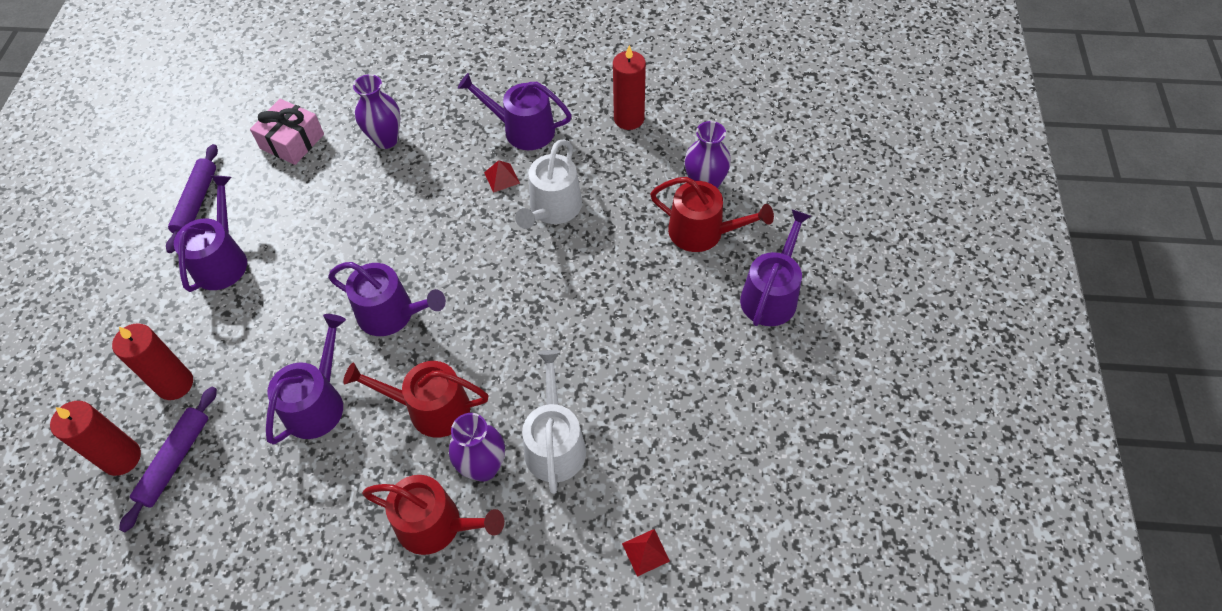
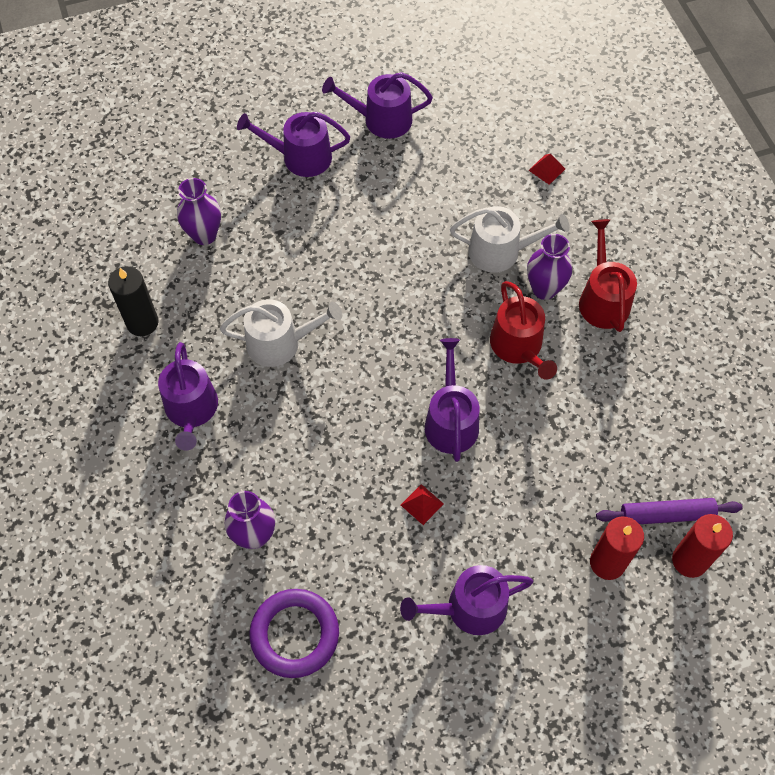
camera: 115 degrees left, 5 degrees up
purple rolling pin [166,144,218,253] -> none
pink gift [250,99,324,165] -> purple ring [250,589,339,678]
purple watering can [266,314,346,445] -> purple watering can moved to [322,72,433,139]
red pyramid [484,160,520,193] -> red pyramid moved to [401,484,444,525]
white watering can [522,350,586,494] -> white watering can turned 150 degrees counterclockwise [450,206,570,273]
red candle [613,45,646,130] -> black candle [108,266,159,336]
red watering can [650,177,774,252] -> none

